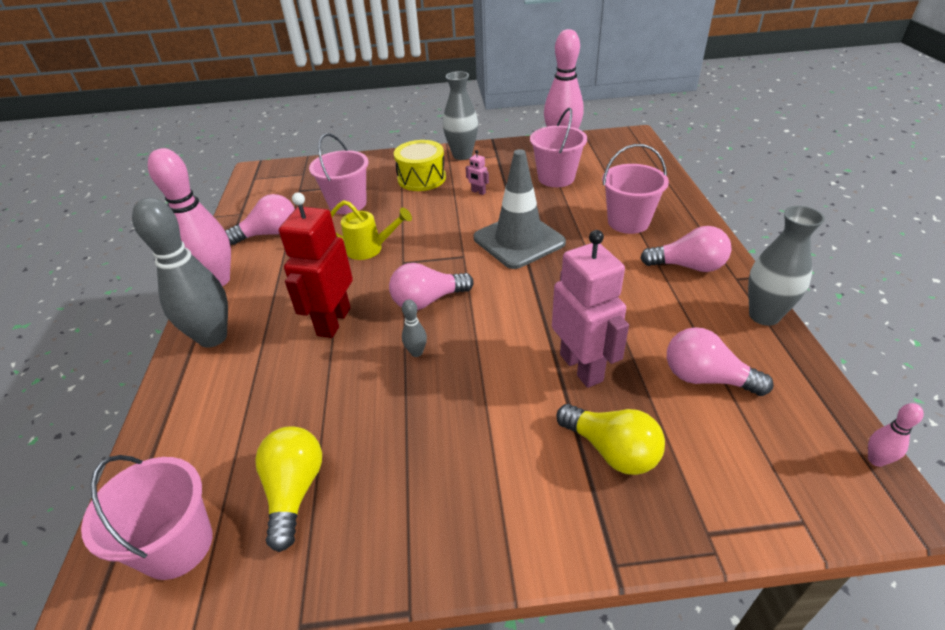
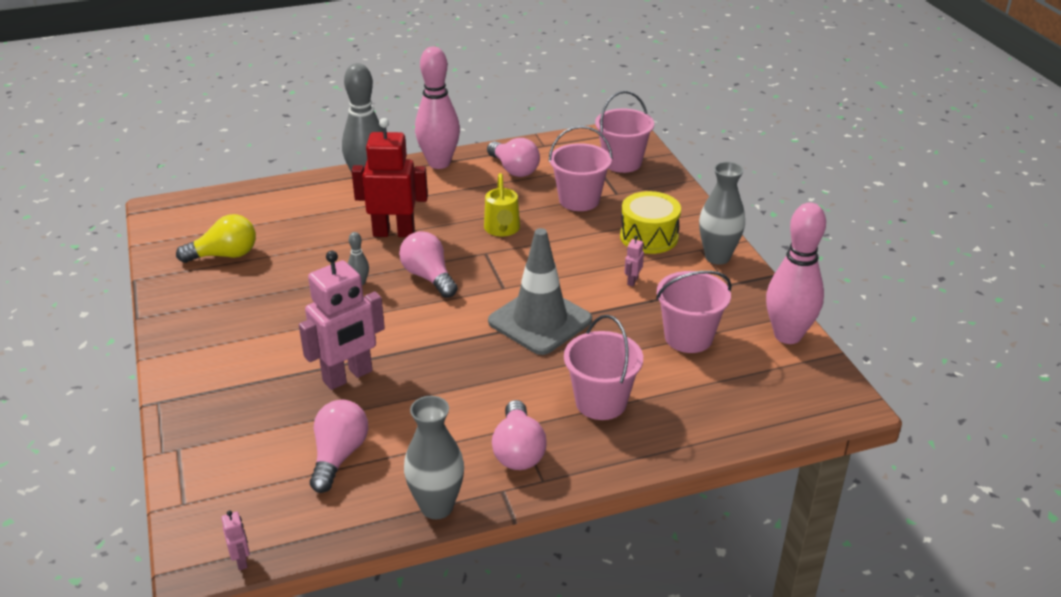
camera: 75 degrees right, 5 degrees down
pink bucket [81,455,213,580] -> pink bucket moved to [595,91,654,173]
yellow light bulb [556,404,665,475] -> none
pink bowling pin [868,403,924,467] -> pink robot [221,510,250,570]

